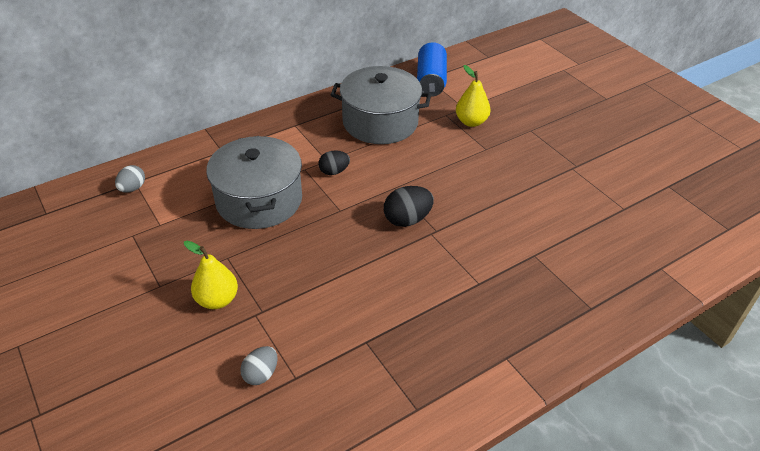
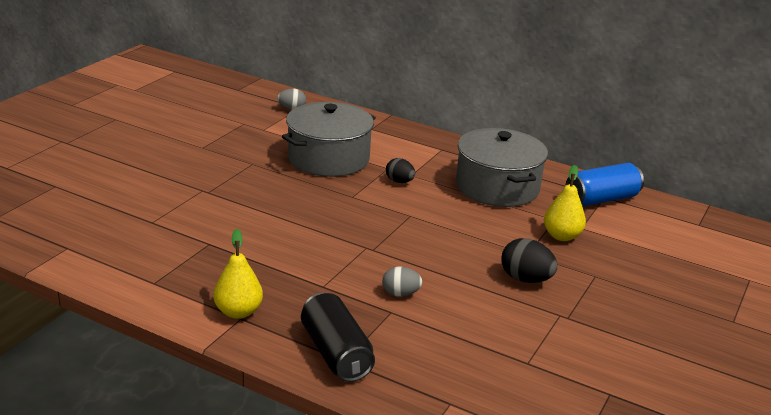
camera: 60 degrees right, 15 degrees down
yellow pear [184,241,238,309] -> yellow pear moved to [214,229,263,319]
grey egg [240,346,278,385] -> grey egg moved to [382,267,422,297]
black egg [384,186,434,227] -> black egg moved to [501,238,558,283]
none -> black can [301,293,375,382]

